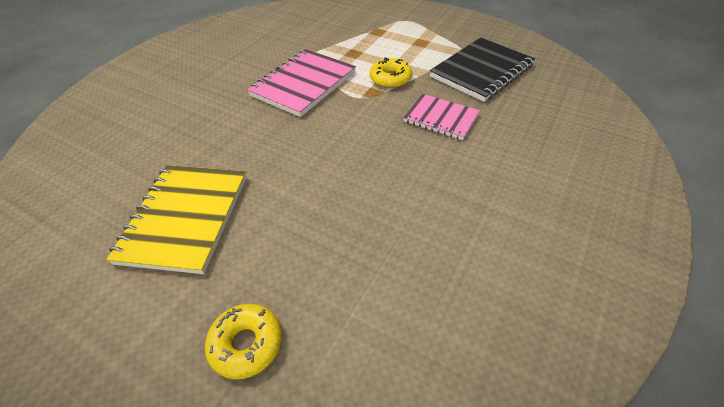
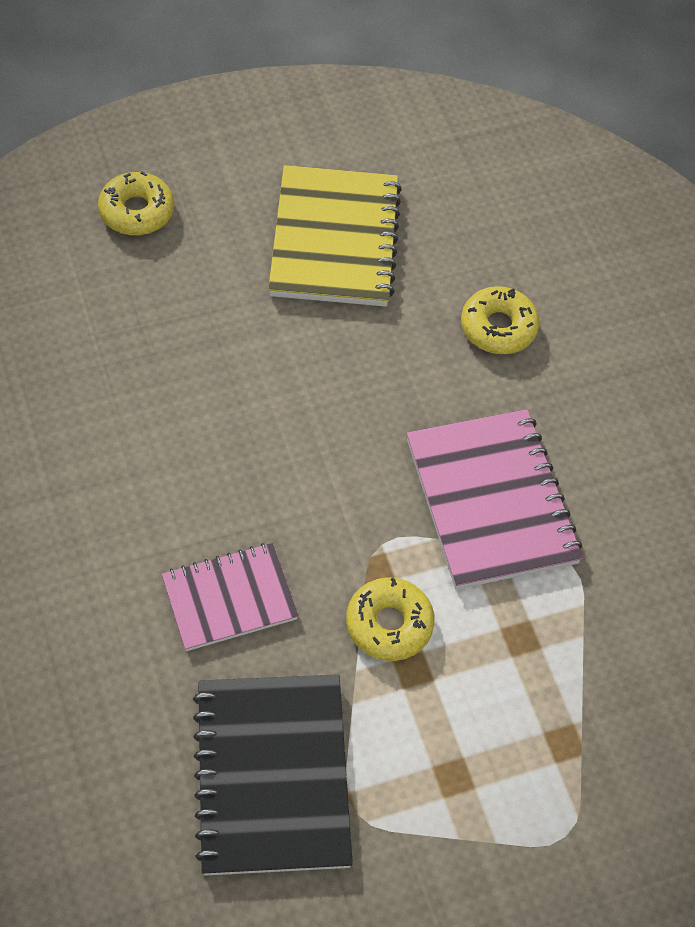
camera: 125 degrees right, 10 degrees up
yellow notebook [106,165,247,274] -> yellow notebook turned 45 degrees clockwise [268,165,402,307]
none -> yellow donut [461,286,539,354]

